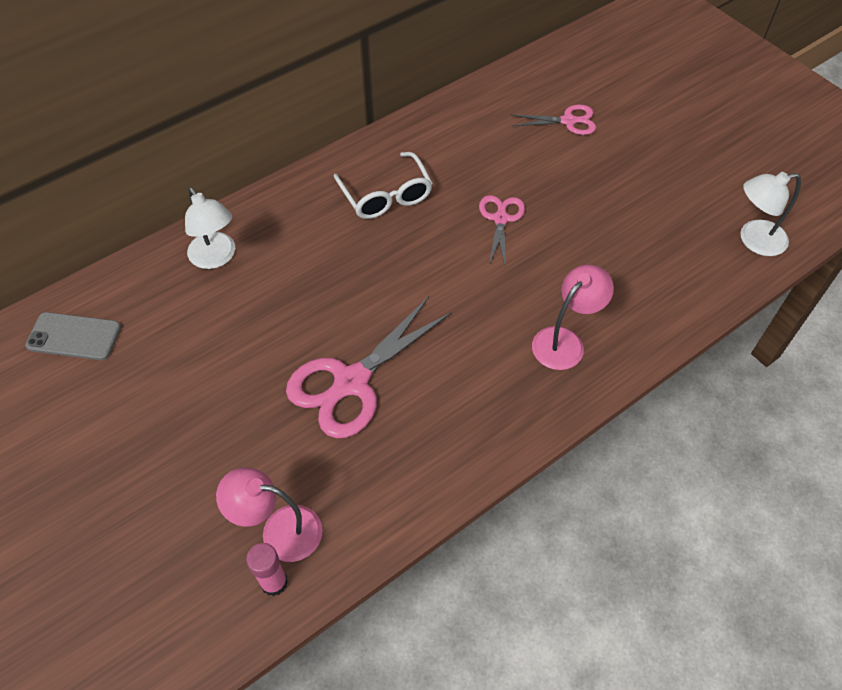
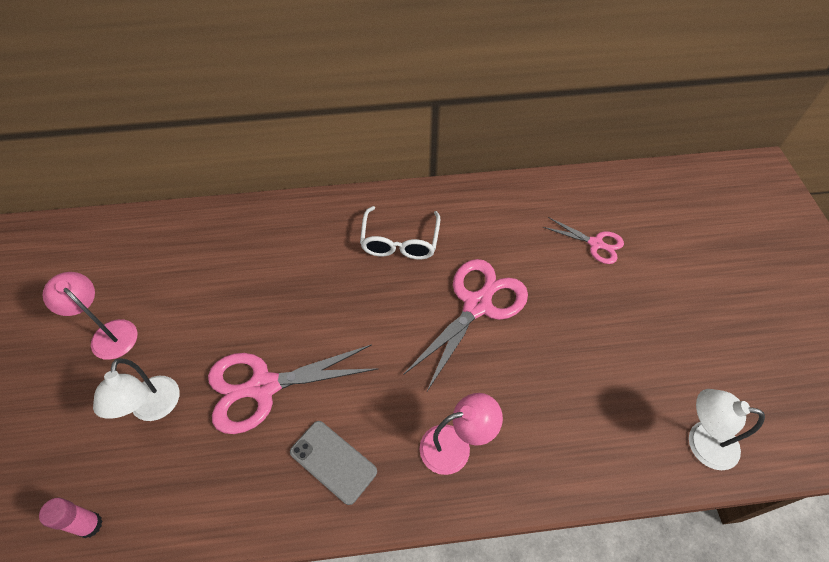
camera: 30 degrees right, 0 degrees up
grey phone [25,312,121,360] -> grey phone moved to [290,421,377,505]
white lamp [185,187,235,269] -> white lamp moved to [93,358,180,421]
pink lamp [216,468,322,562] -> pink lamp moved to [43,272,137,360]
pink scissors [479,195,525,265] -> pink scissors [403,259,528,391], size x1.80

